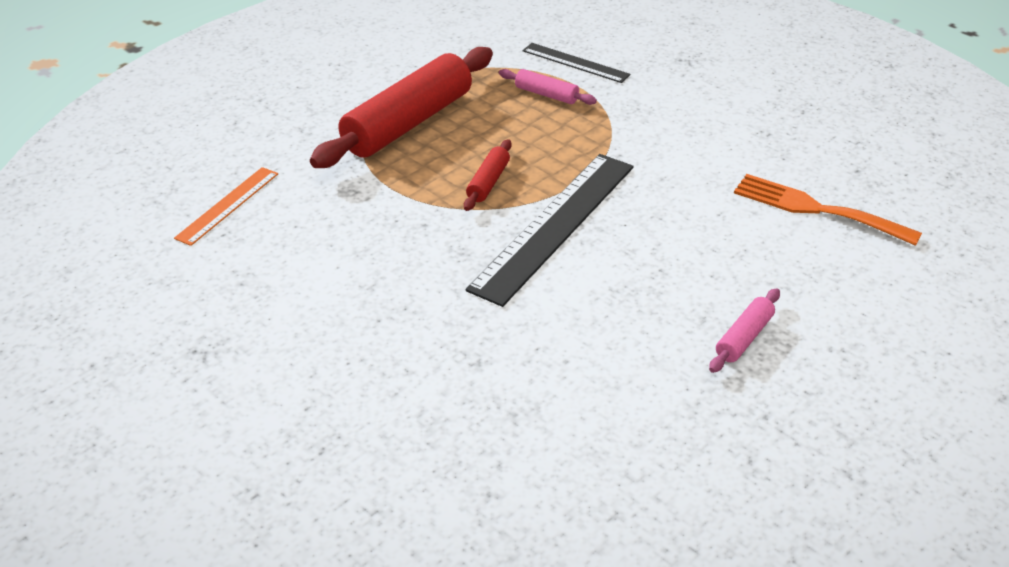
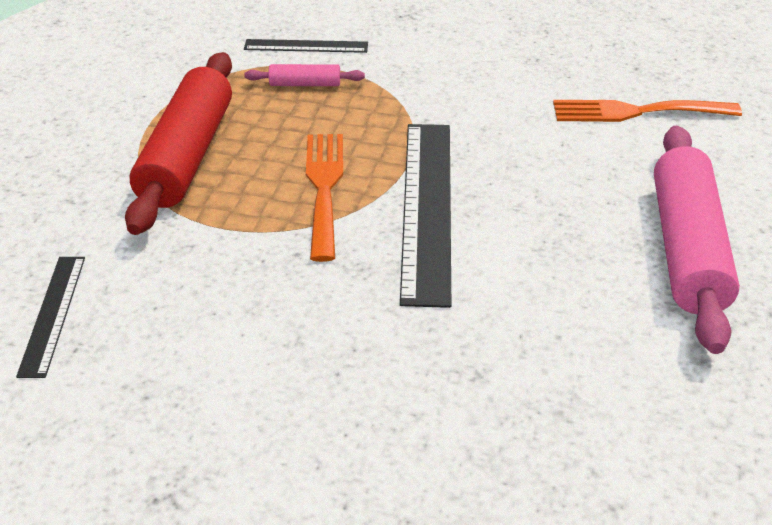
camera: 30 degrees left, 0 degrees up
orange ruler [174,167,278,246] -> black ruler [16,257,85,378]
red rolling pin [464,139,512,211] -> orange fork [306,134,343,262]
pink rolling pin [709,288,780,373] -> pink rolling pin [654,126,740,354], size x2.28

